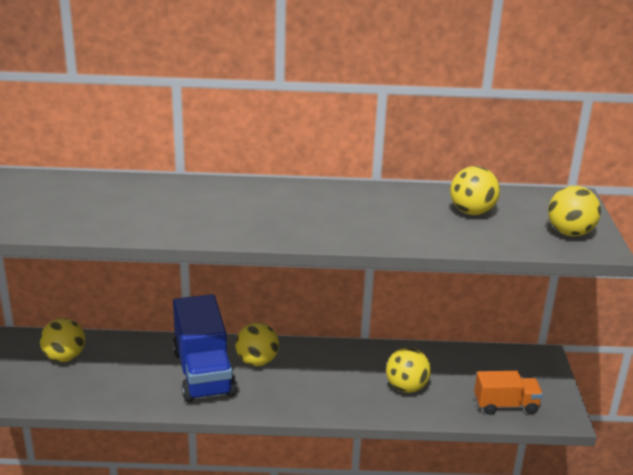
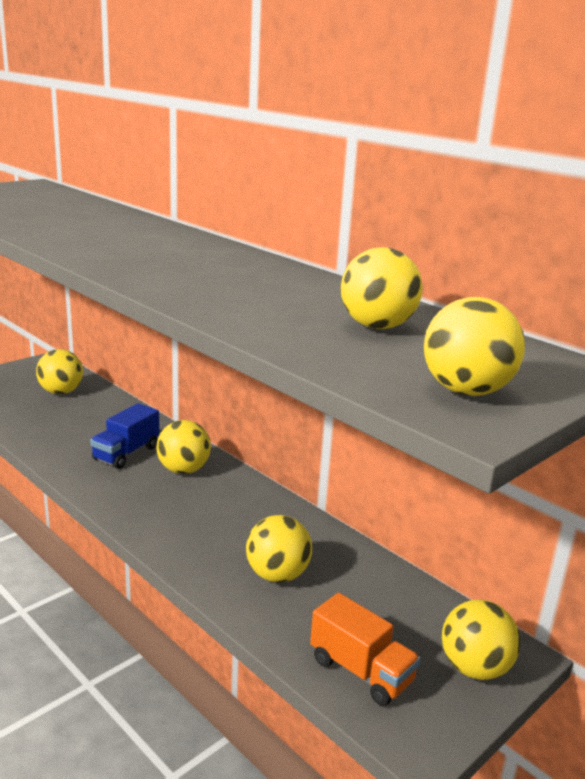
camera: 45 degrees right, 5 degrees down
blue truck [172,294,236,402] -> blue truck [90,403,159,469], size x0.57
none -> yellow ball [442,600,520,680]

